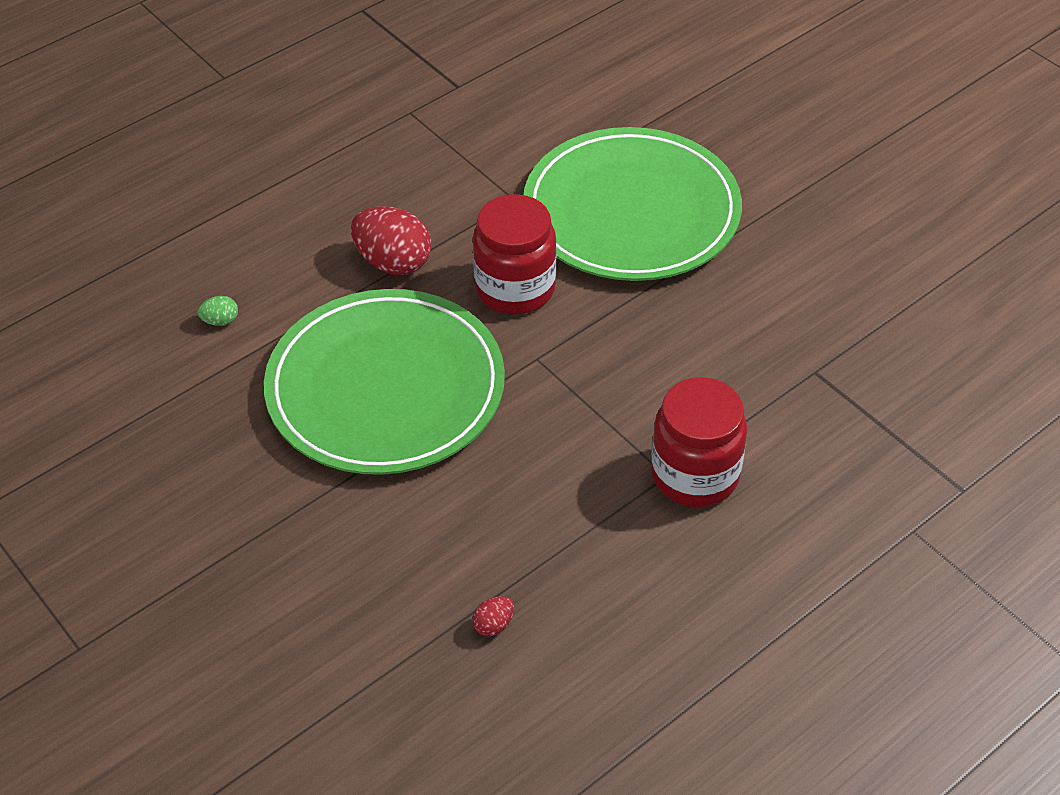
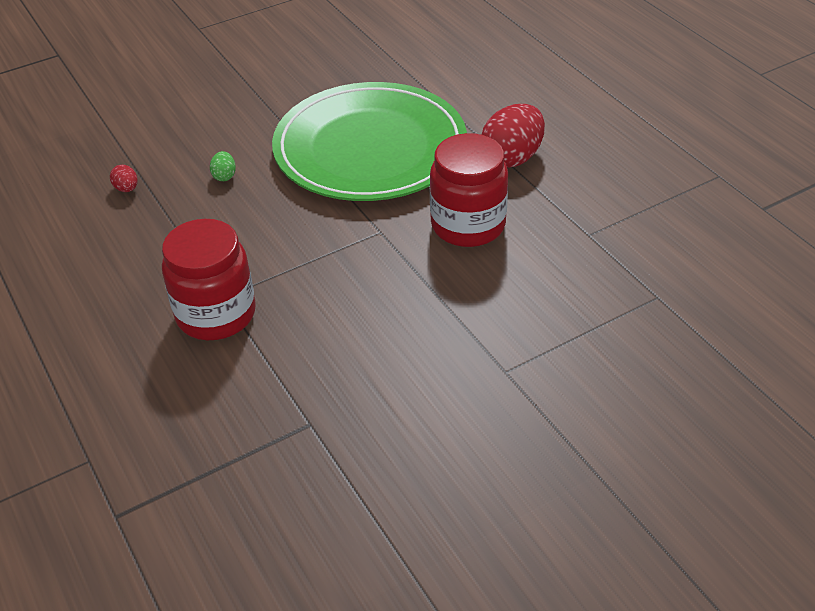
camera: 100 degrees right, 5 degrees down
green egg [198,296,238,326] -> green egg moved to [210,151,236,181]
green plate [524,127,742,281] -> none

